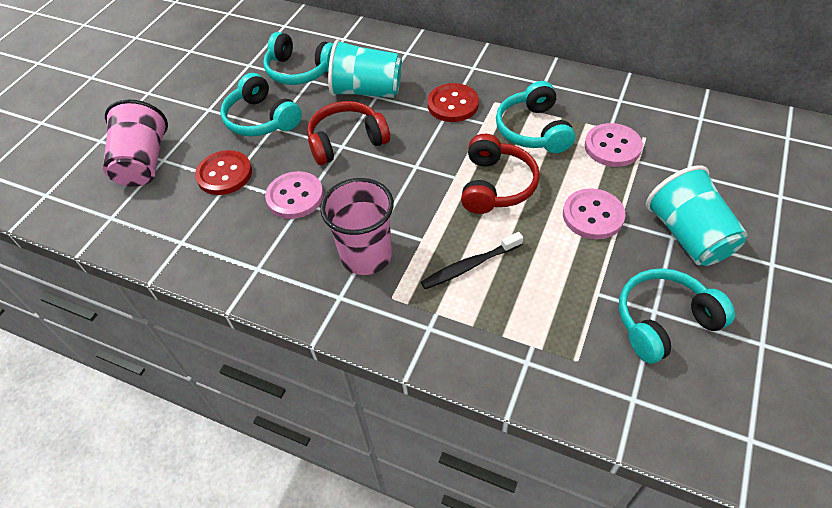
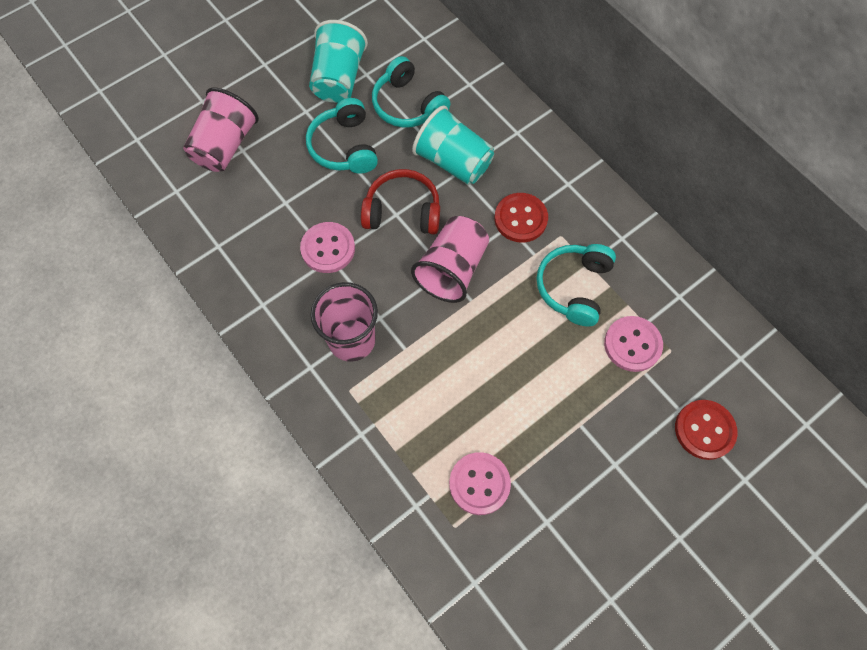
camera: 25 degrees right, 15 degrees up
red button [195,150,252,195] -> red button moved to [675,400,737,460]
black toothbrush [421,232,523,289] -> none
red headphones [461,134,540,214] -> none
pink button [563,188,626,239] -> pink button moved to [449,452,511,515]
turquoise headphones [619,268,735,364] -> none
turquoise cup [646,165,748,266] -> turquoise cup moved to [309,20,368,103]
none -> pink cup [411,216,489,303]

